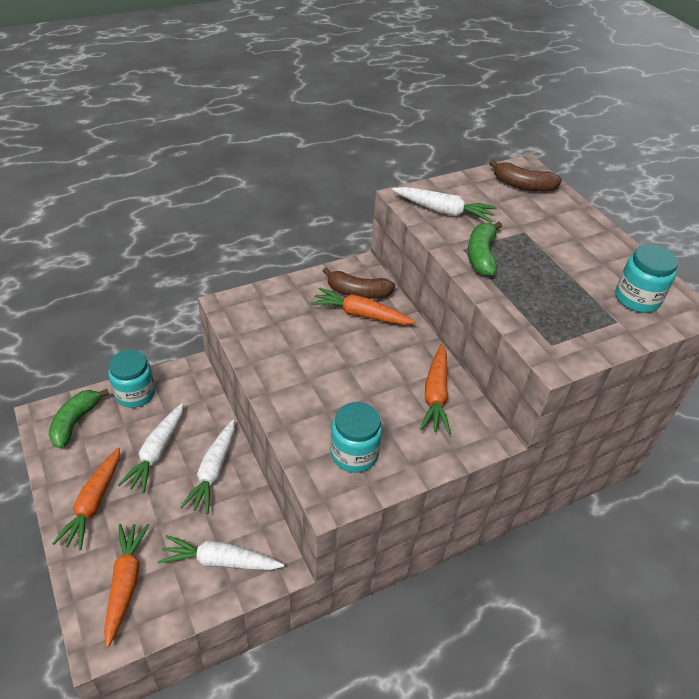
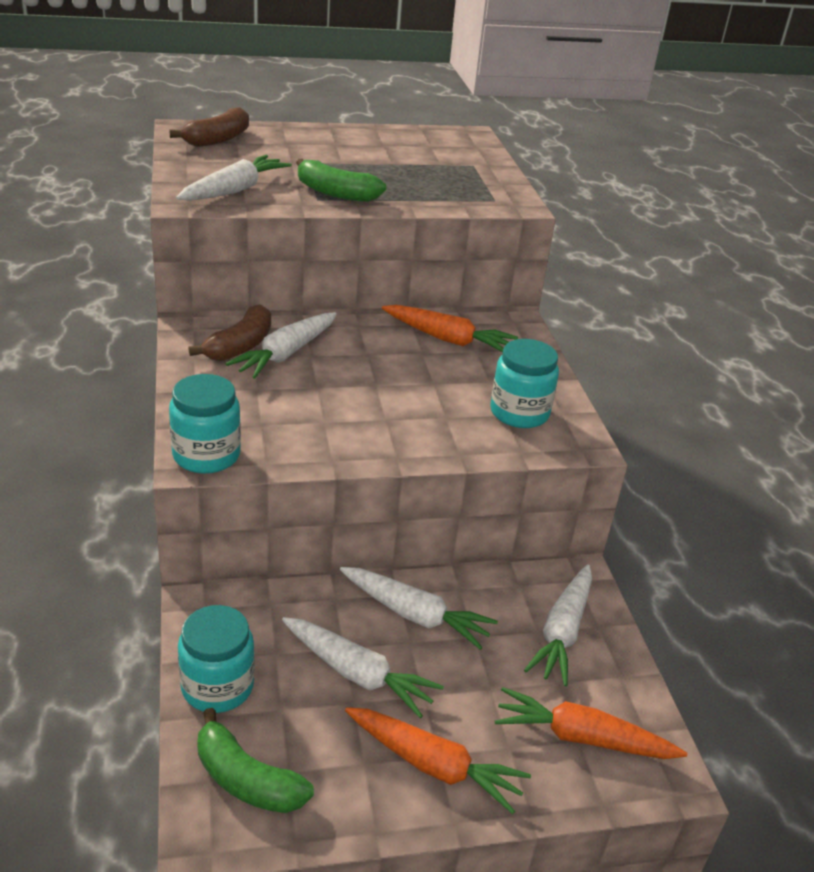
camera: 75 degrees left, 10 degrees down
orange carrot [311,287,415,325] -> white carrot [225,312,337,379]
turquoise jar [615,244,678,313] -> turquoise jar moved to [169,374,241,474]

